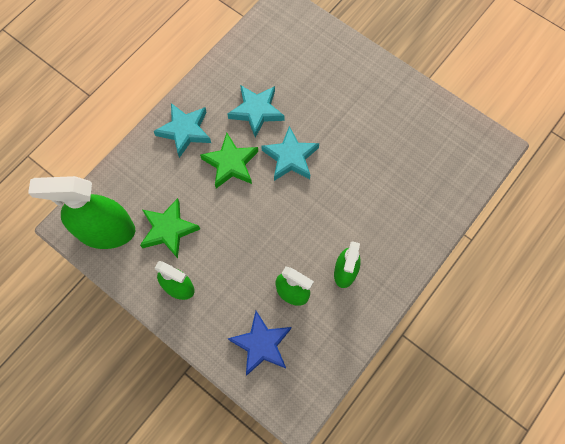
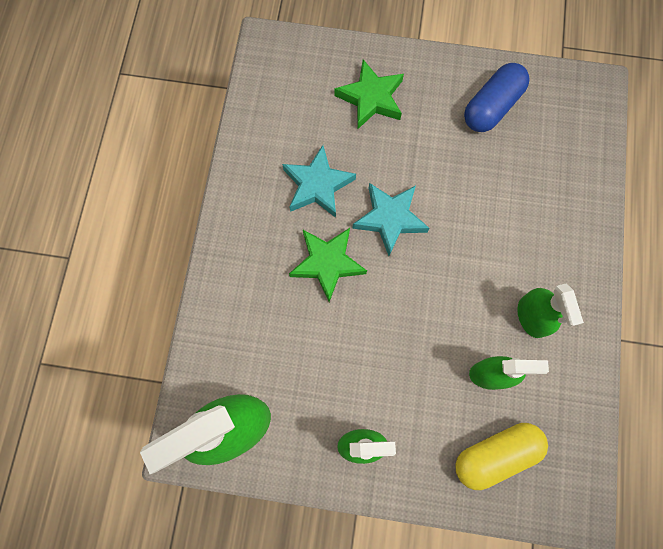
camera: 30 degrees left, 5 degrees up
green star [140,198,200,258] -> green star moved to [334,59,404,129]
turquoise star [154,103,211,158] -> none
blue star [228,311,291,376] -> yellow capsule [455,423,548,490]
none -> blue capsule [464,63,530,132]

